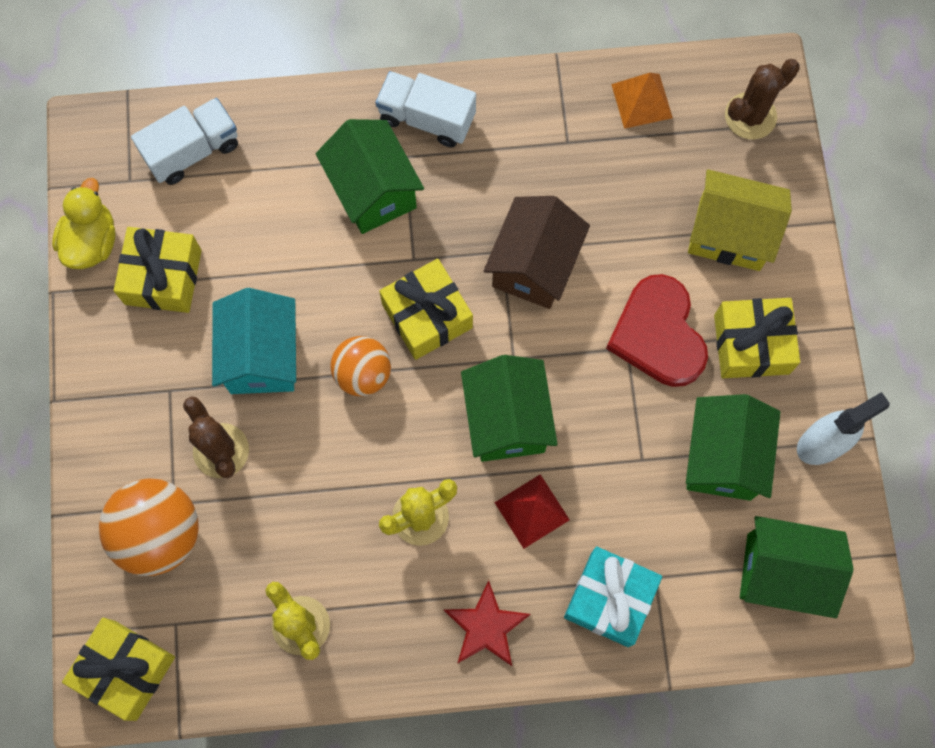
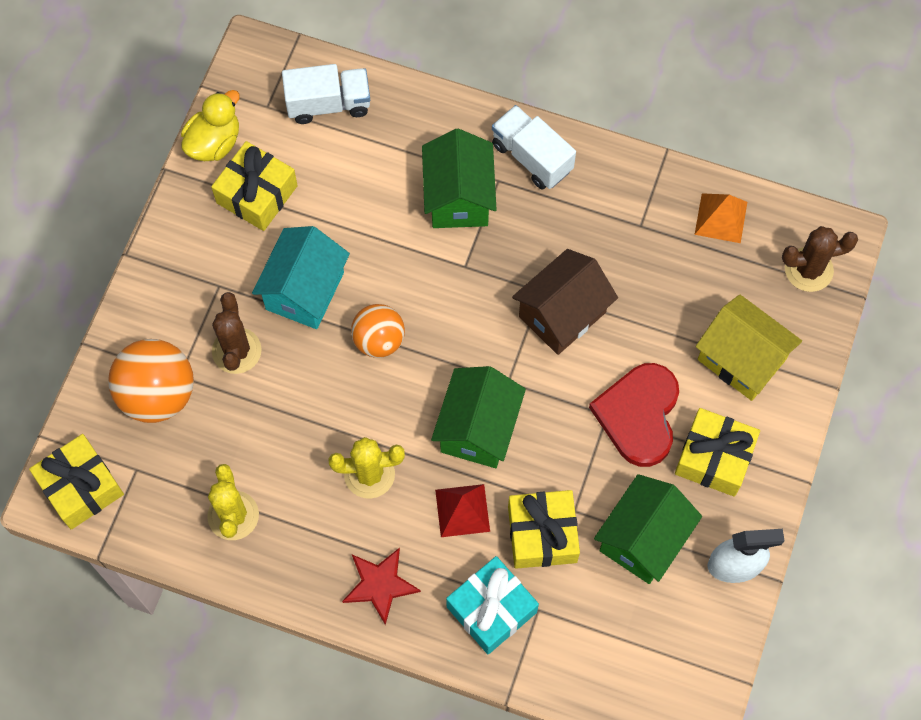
camera: 25 degrees right, 5 degrees down
yellow gift [379,259,473,360] -> yellow gift moved to [508,490,580,569]
green house [740,516,854,618] -> none

